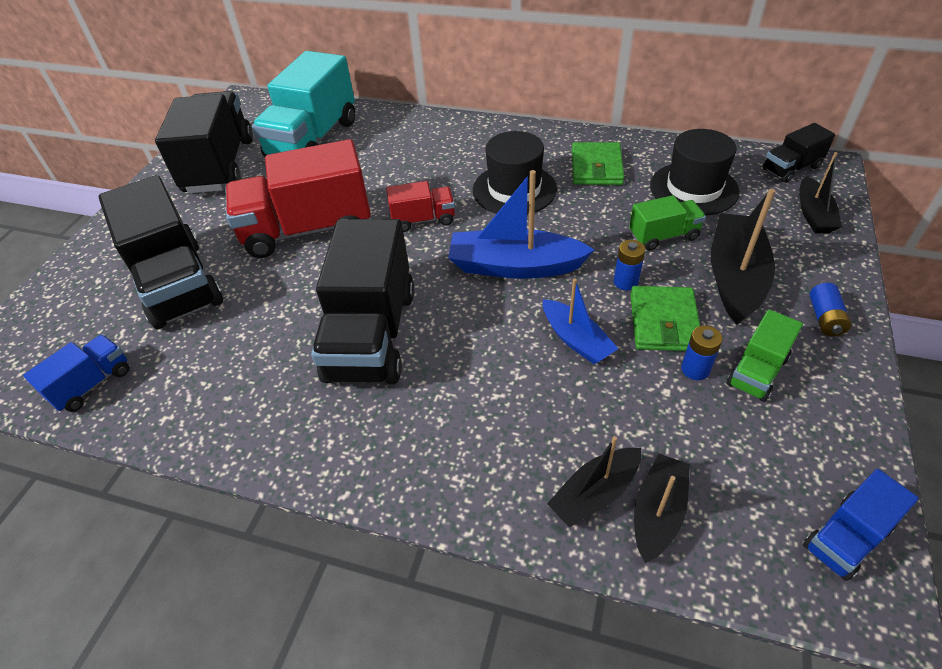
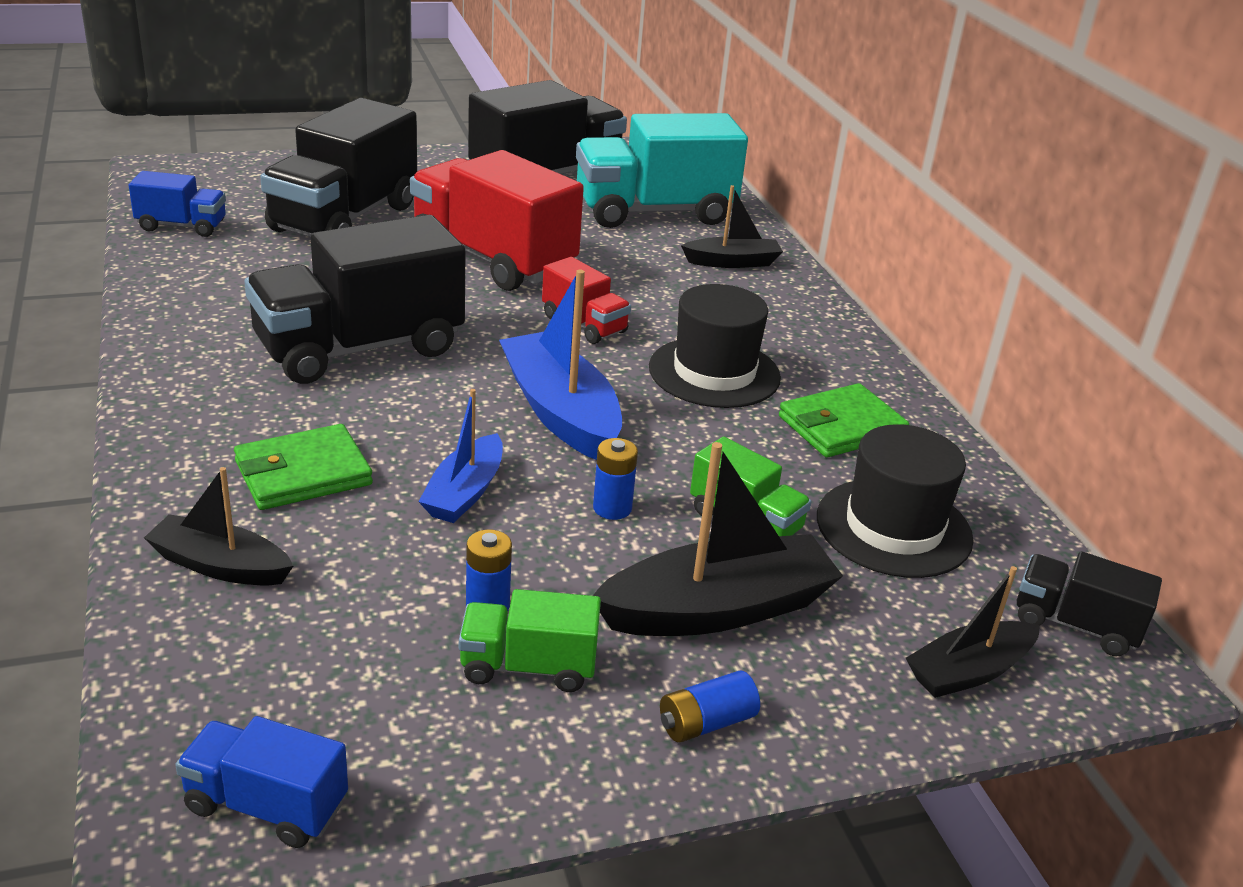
camera: 50 degrees right, 15 degrees down
green wallet [630,286,700,351] -> green wallet moved to [234,424,373,510]
black boat [634,454,690,563] -> black boat moved to [681,185,783,268]

